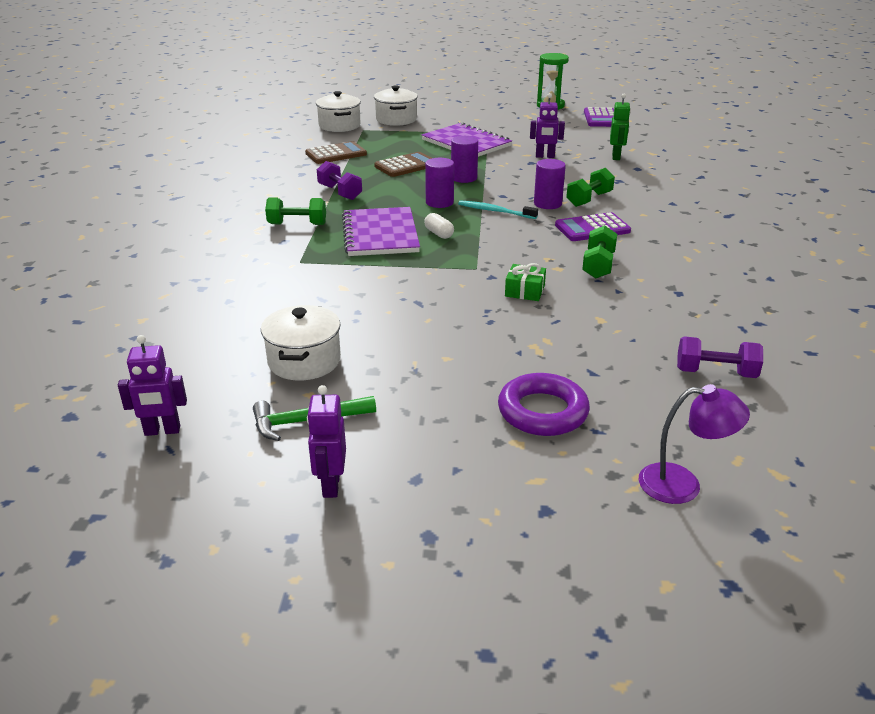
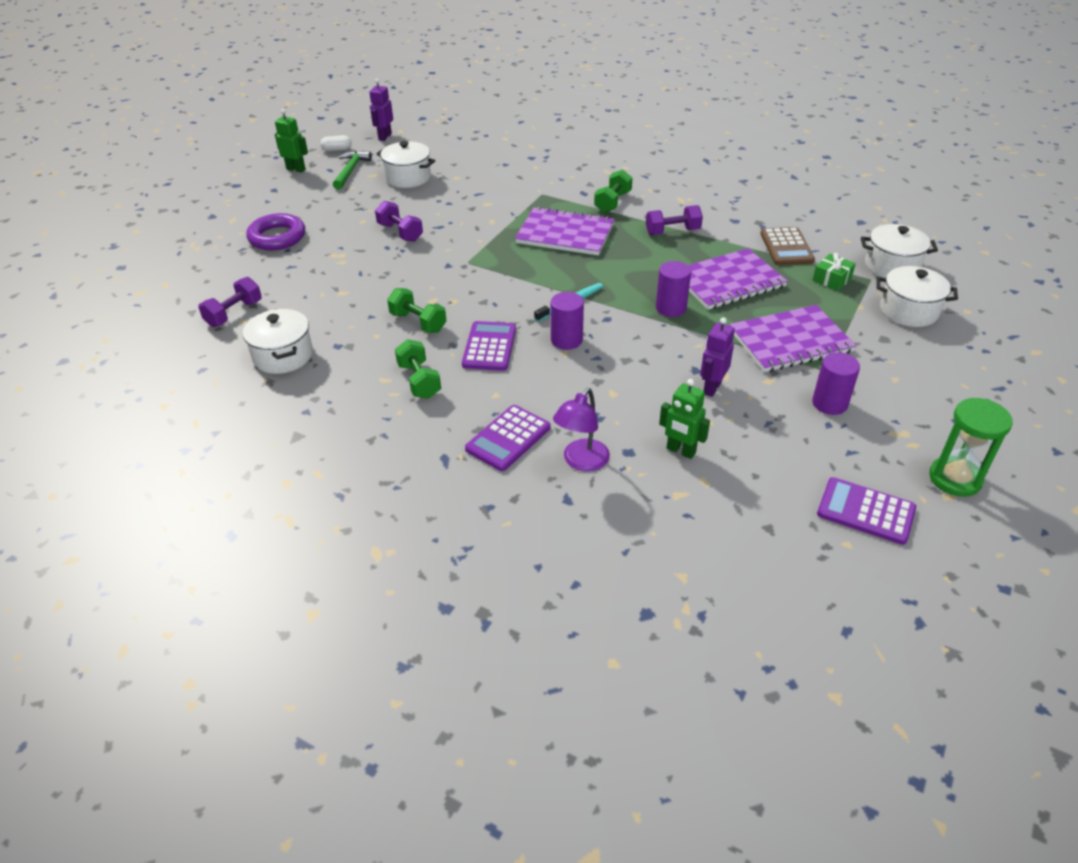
camera: 115 degrees right, 10 degrees up
purple robot [307,385,346,498] -> green robot [275,109,308,173]
brown calculator [374,152,432,177] -> purple notebook [688,248,788,310]
white capsule [424,213,454,239] -> white capsule moved to [321,135,351,151]
purple cylinder [425,158,454,208] -> purple cylinder moved to [812,352,860,415]
green gift [505,263,546,301] -> green gift moved to [812,253,856,291]
green dumbbell [566,168,615,207] -> green dumbbell moved to [395,339,441,399]
purple lamp [639,384,750,504] -> purple lamp moved to [553,388,610,472]
none -> white pot [243,309,313,374]
none -> purple dumbbell [375,201,423,242]
none -> purple calculator [465,405,551,471]

